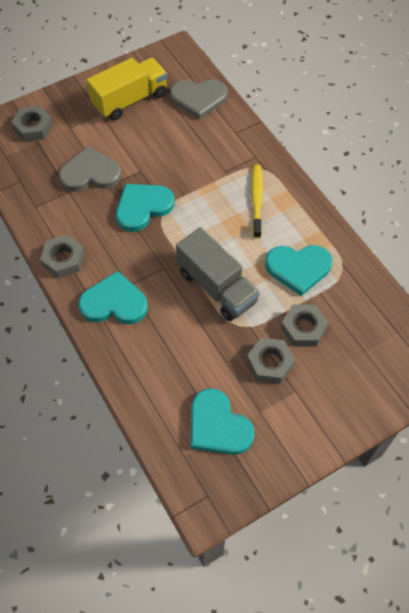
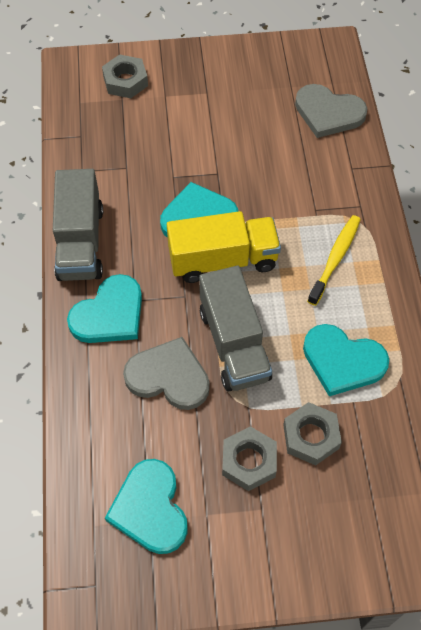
camera: 25 degrees right, 0 degrees up
grey nut [40,235,85,278] -> grey truck [53,169,103,281]
grey heart [59,146,122,192] -> grey heart moved to [123,337,210,410]
turquoise heart [79,271,148,324] -> turquoise heart turned 105 degrees clockwise [67,274,142,343]
yellow truck [86,58,167,120] -> yellow truck moved to [167,211,281,283]

